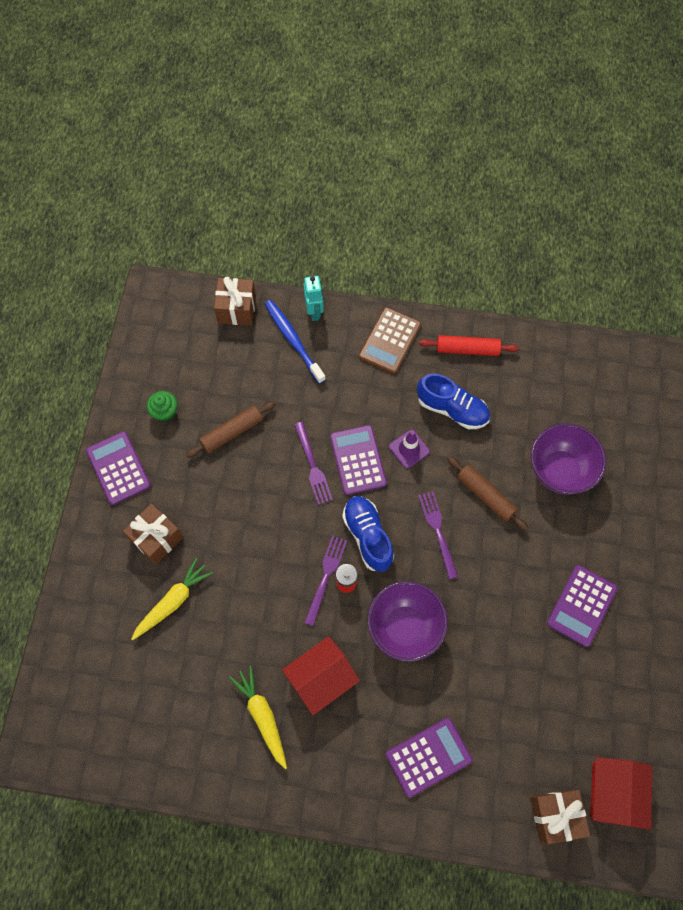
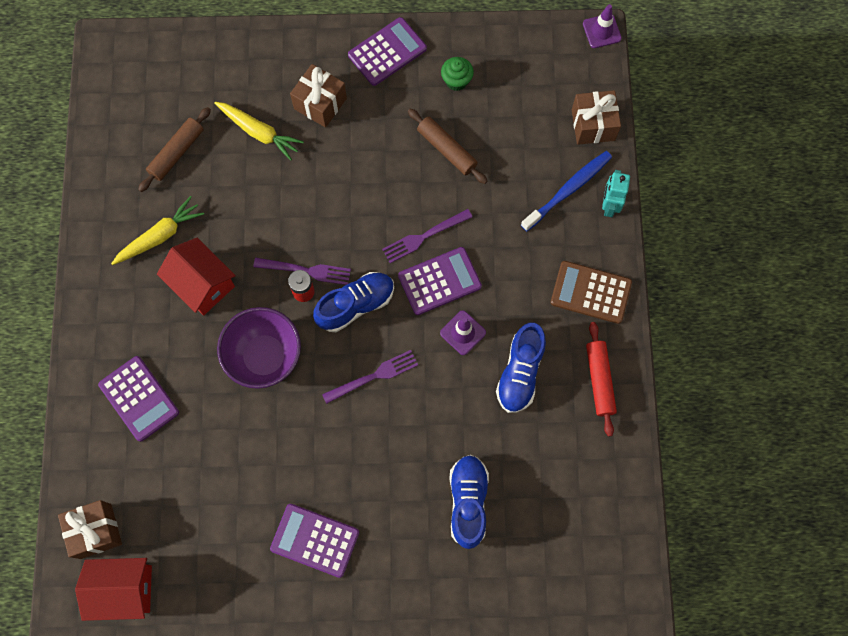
camera: 80 degrees right, 5 degrees up
turquoise robot [304,276,324,321] -> turquoise robot turned 120 degrees clockwise [602,170,630,217]
brown rolling pin [447,457,528,531] -> brown rolling pin moved to [138,107,211,192]
purple bowl [531,423,606,495] -> blue shoe [449,455,489,549]
none -> purple traffic cone [583,4,622,48]

